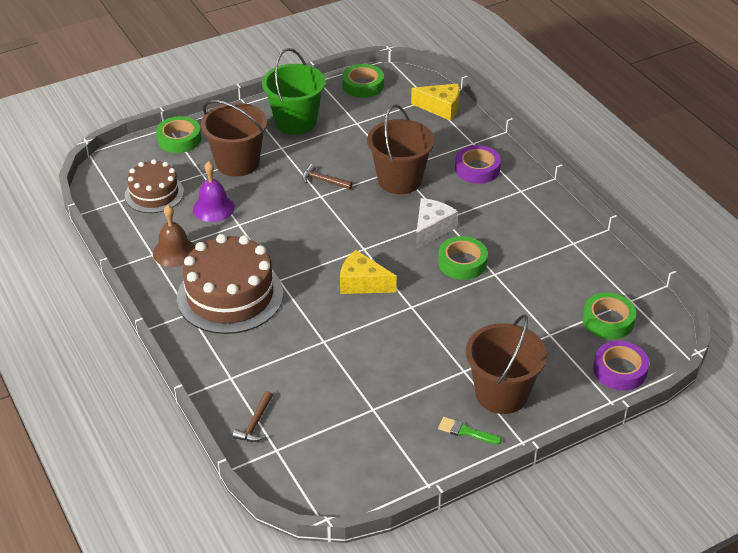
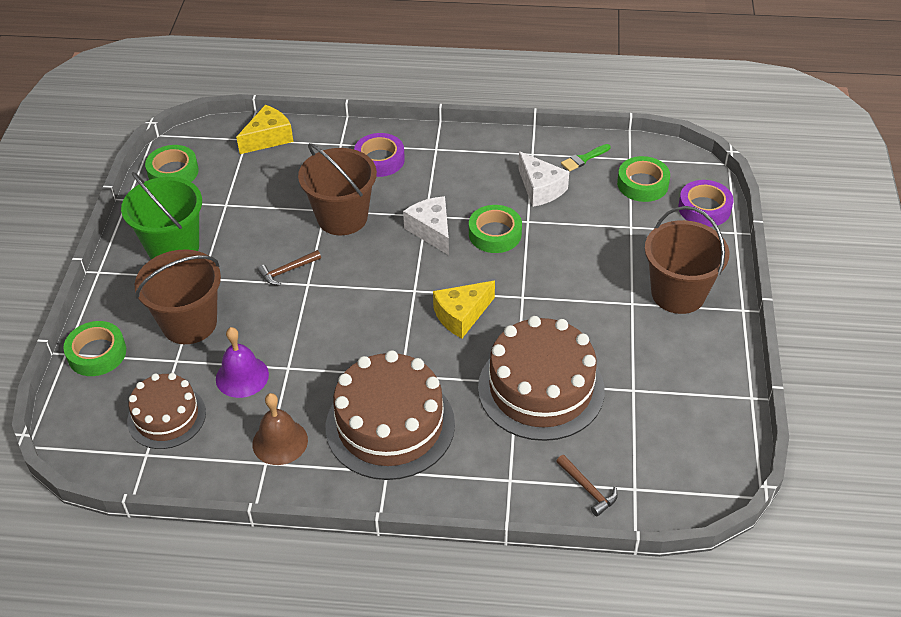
camera: 55 degrees left, 5 degrees up
green brush [438,417,502,445] -> green brush moved to [561,144,610,171]
none -> brown cake [478,316,605,441]
none -> white cheese [518,152,569,207]

